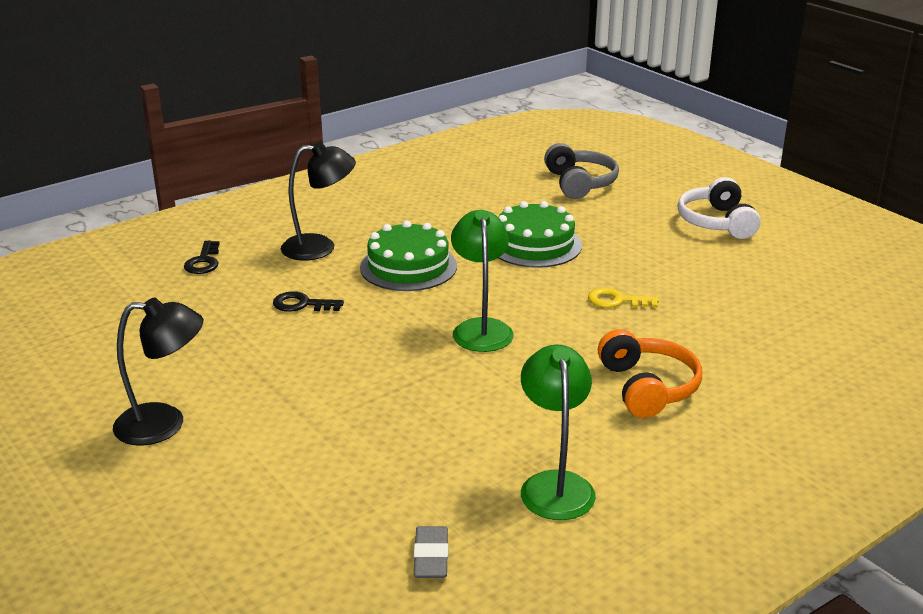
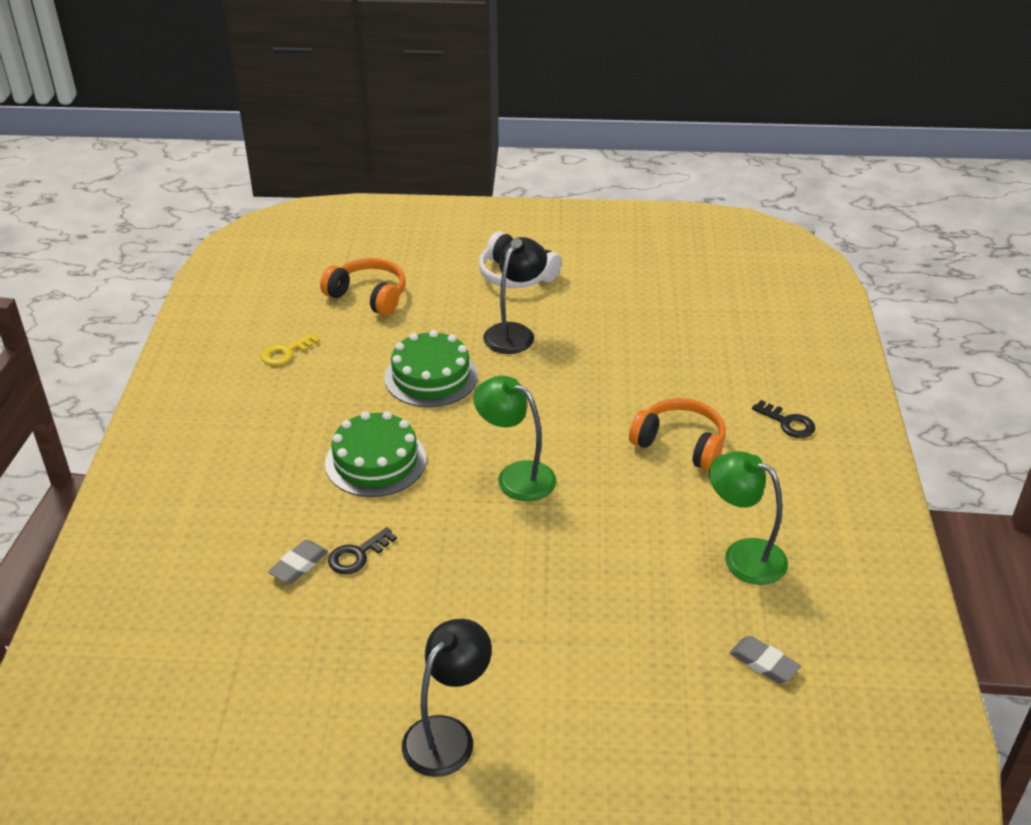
camera: 50 degrees left, 10 degrees up
black key [184,241,220,274] -> black key moved to [752,400,815,438]
black lamp [281,142,356,261] -> black lamp moved to [483,237,547,354]
grey headphones [544,143,619,199] -> orange headphones [320,258,406,316]
yellow key [588,288,659,308] -> yellow key moved to [261,333,320,366]
none -> grey eraser [268,540,328,584]

